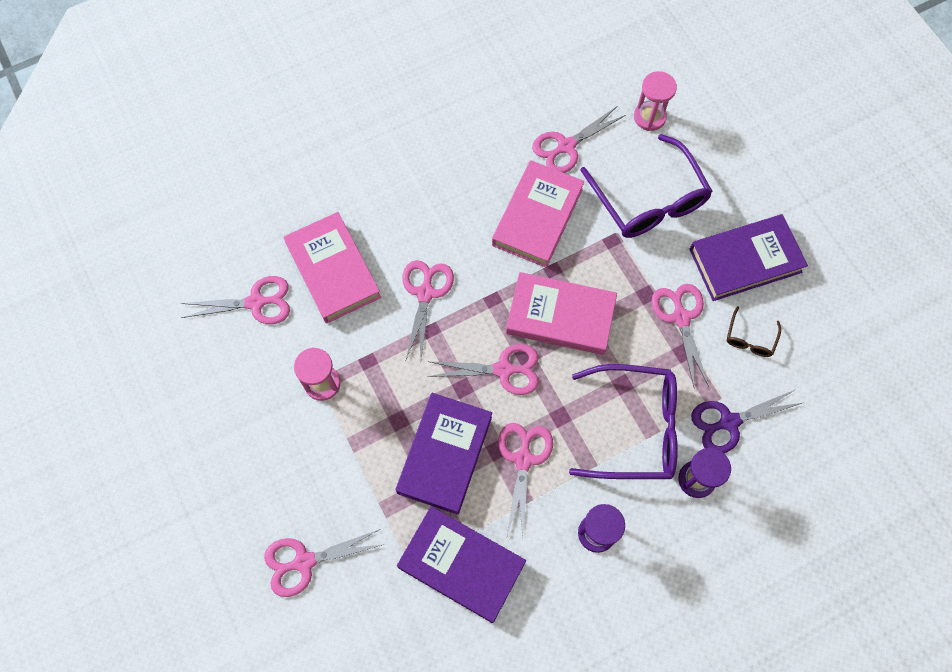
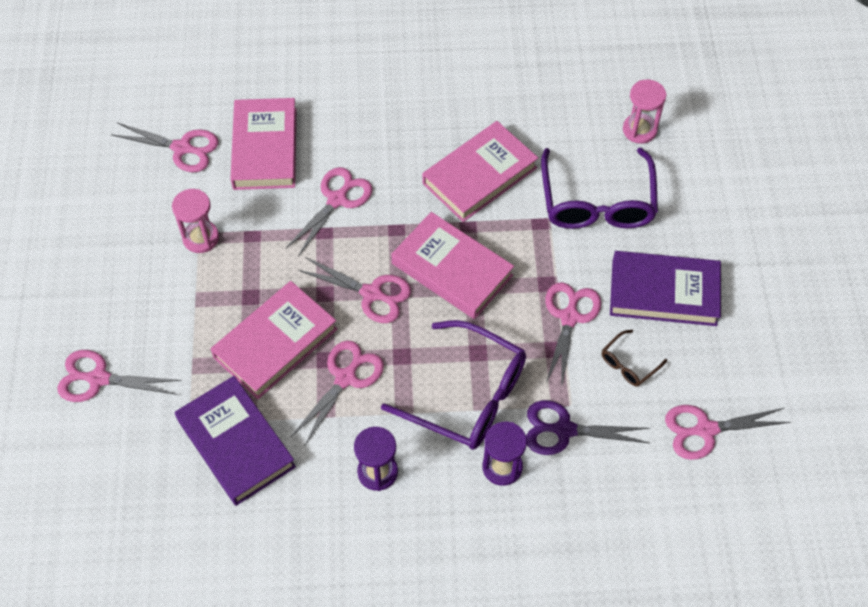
camera: 25 degrees right, 10 degrees down
purple book [396,393,492,515] -> pink book [211,281,337,399]
pink scissors [532,106,626,173] -> pink scissors moved to [665,405,791,460]

